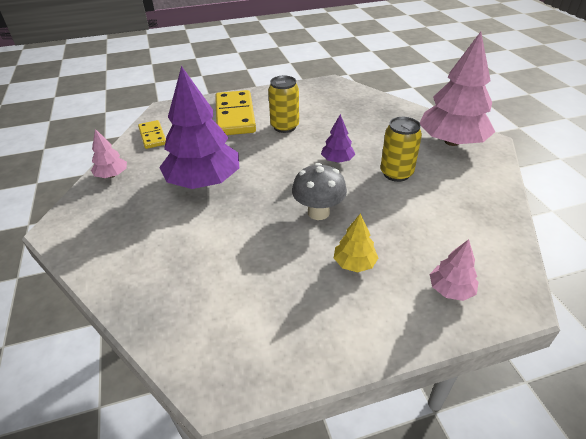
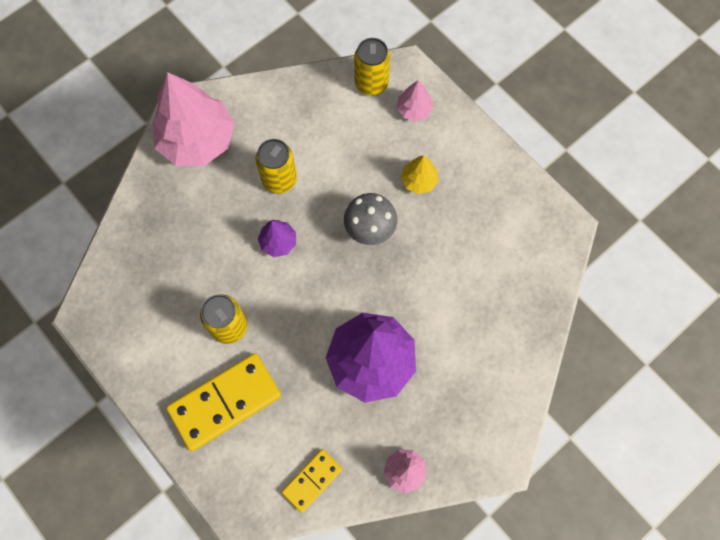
camera: 115 degrees left, 30 degrees up
none -> yellow can [354,38,390,96]

